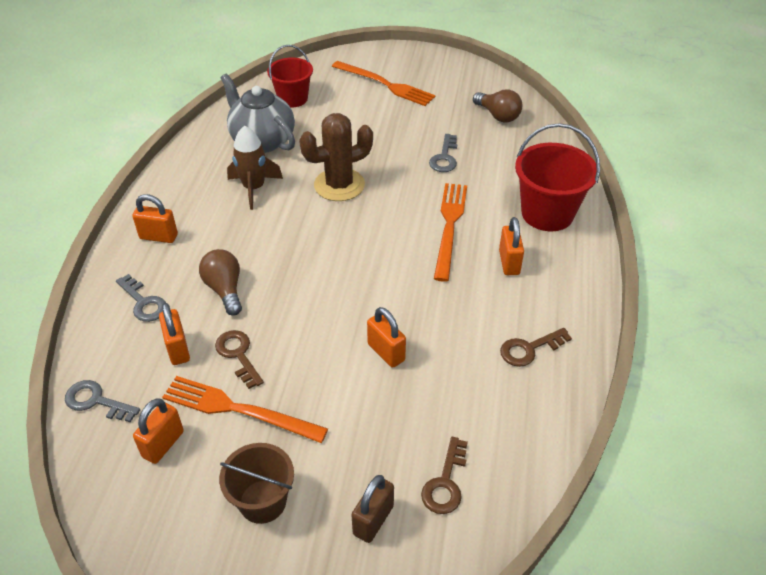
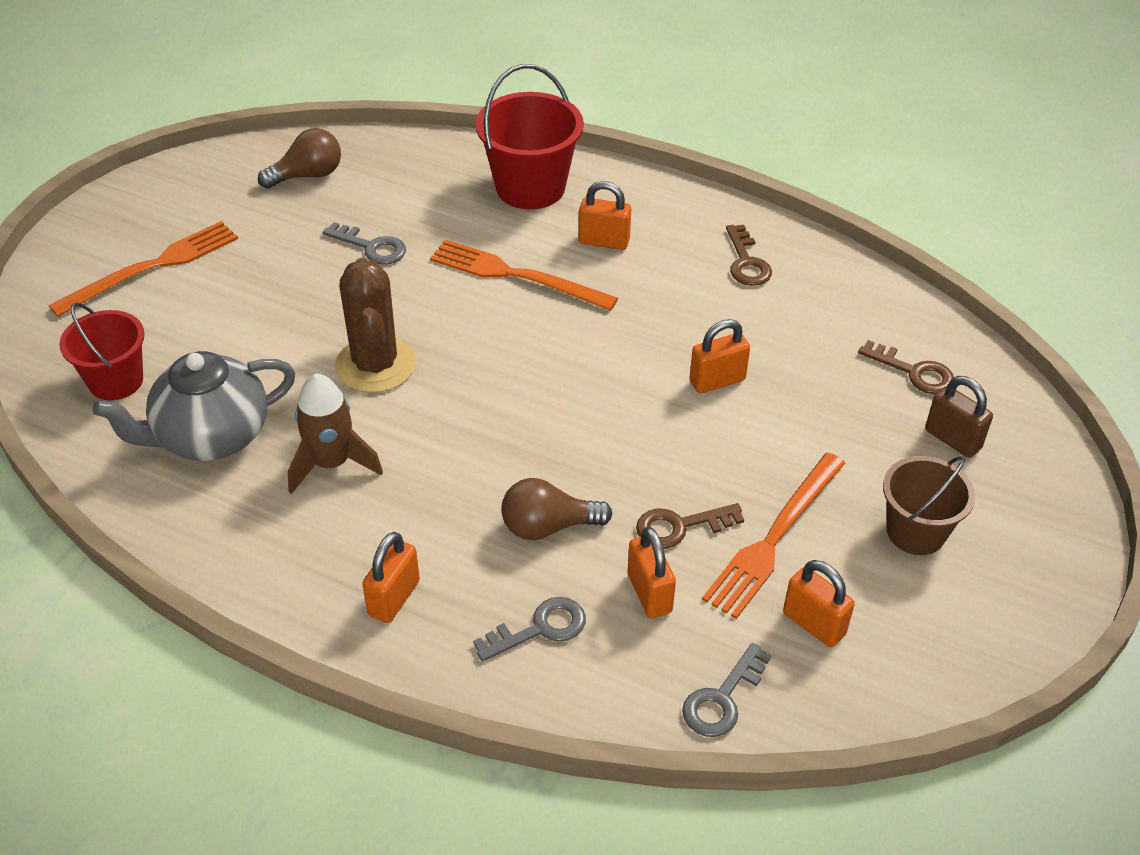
camera: 75 degrees left, 0 degrees up
orange padlock [159,303,190,365] -> orange padlock turned 75 degrees clockwise [627,527,676,618]

